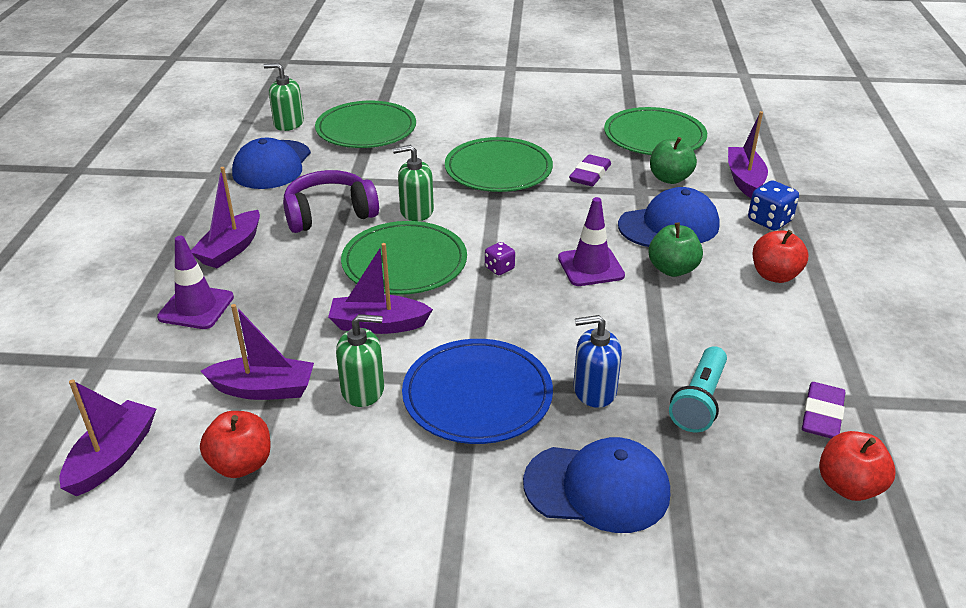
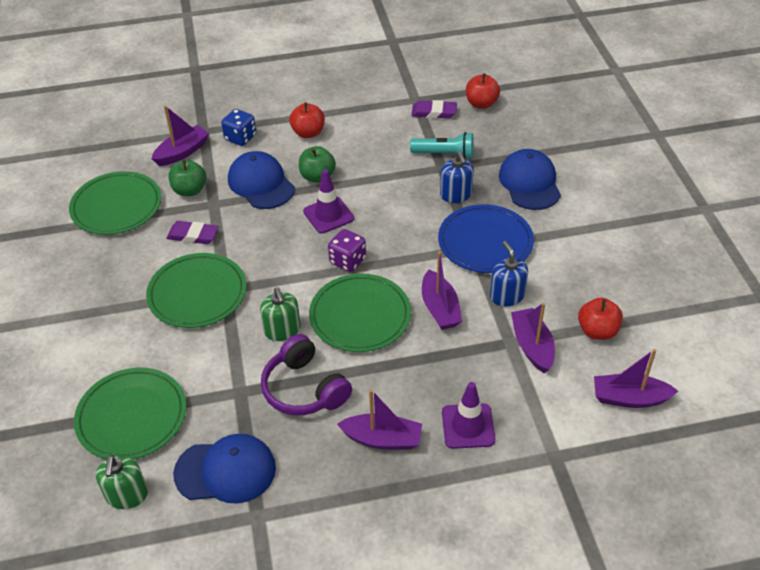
camera: 105 degrees left, 10 degrees up
green soap dispenser [336,314,384,407] -> blue soap dispenser [490,241,528,306]
purple dice [485,242,515,275] -> purple dice [328,229,366,272], size x1.62
purple boat [728,111,768,198] -> purple boat turned 150 degrees clockwise [152,105,209,166]

